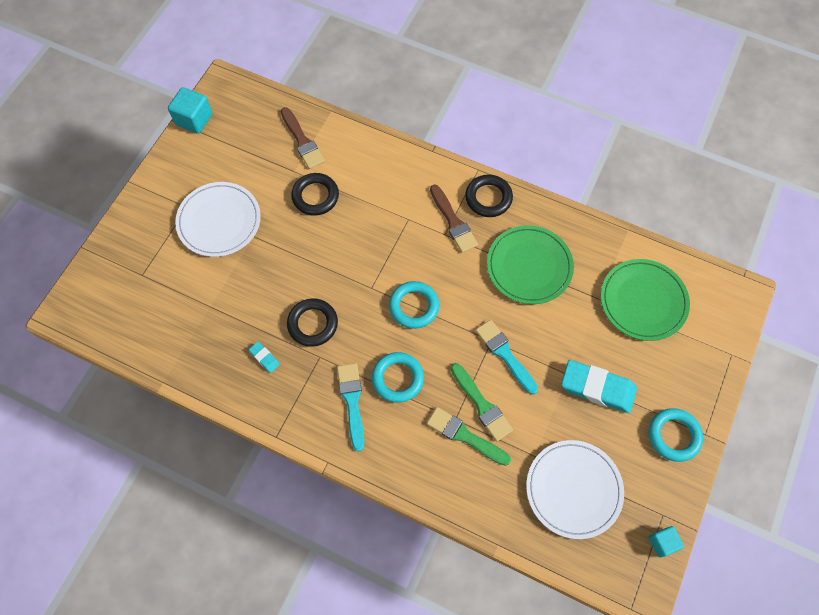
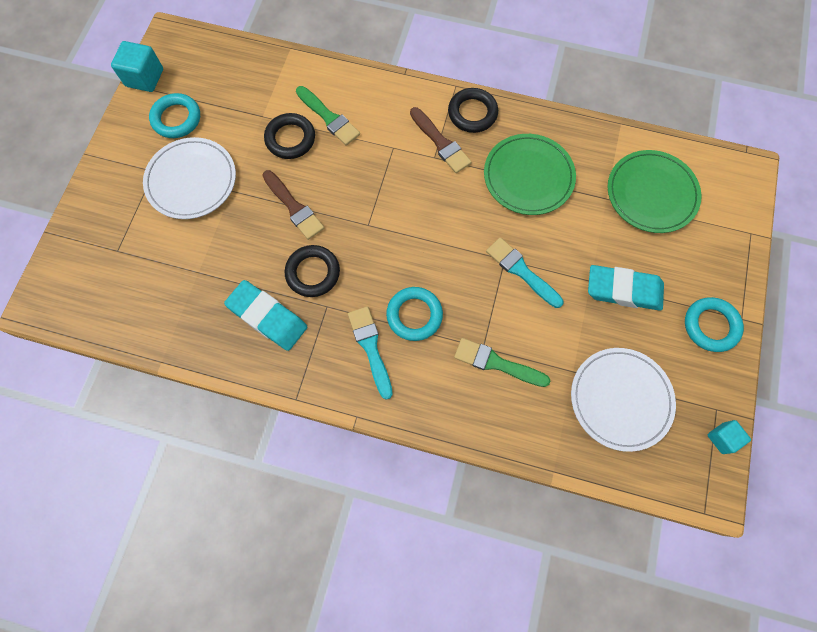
camera: 10 degrees left, 5 degrees up
turquoise eraser [249,342,280,373] -> turquoise eraser [224,280,307,351], size x2.24
brown brush [281,107,325,169] -> brown brush moved to [262,170,324,240]
turquoise ring [389,281,439,329] -> turquoise ring moved to [149,93,200,138]
green brush [451,363,513,441] -> green brush moved to [296,86,360,146]

